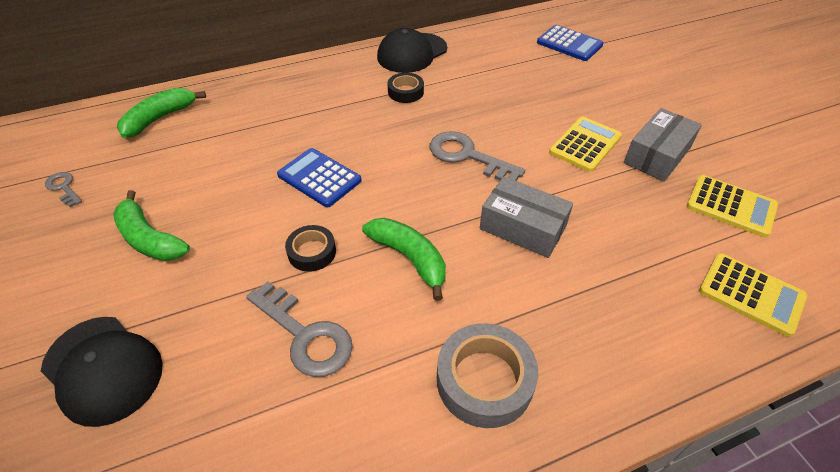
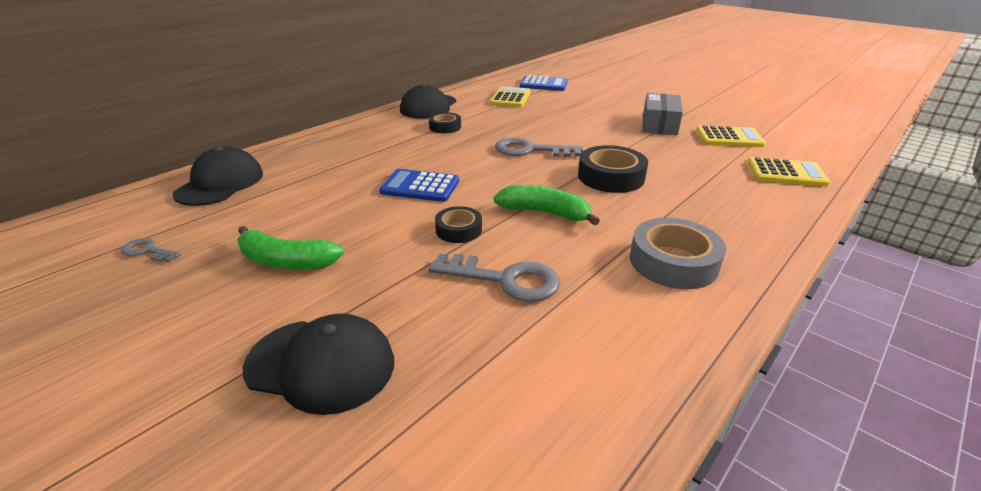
camera: 25 degrees left, 15 degrees down
green banana [117,88,206,138] -> black cap [172,147,263,206]
grey box [480,176,573,258] -> black tape [578,145,648,193]
yellow calculator [549,117,622,172] -> yellow calculator moved to [490,86,531,107]

